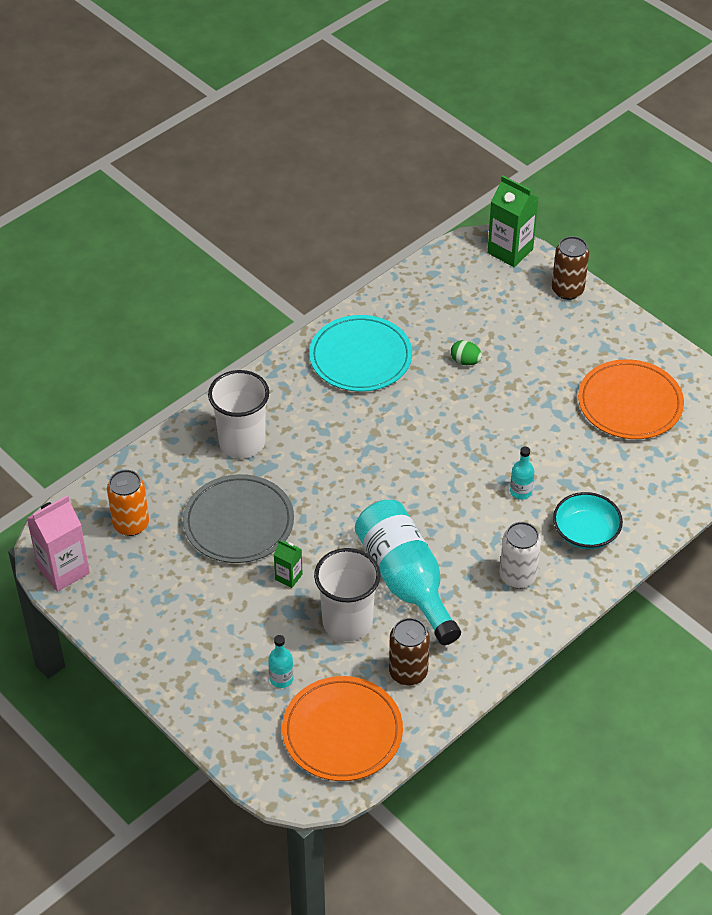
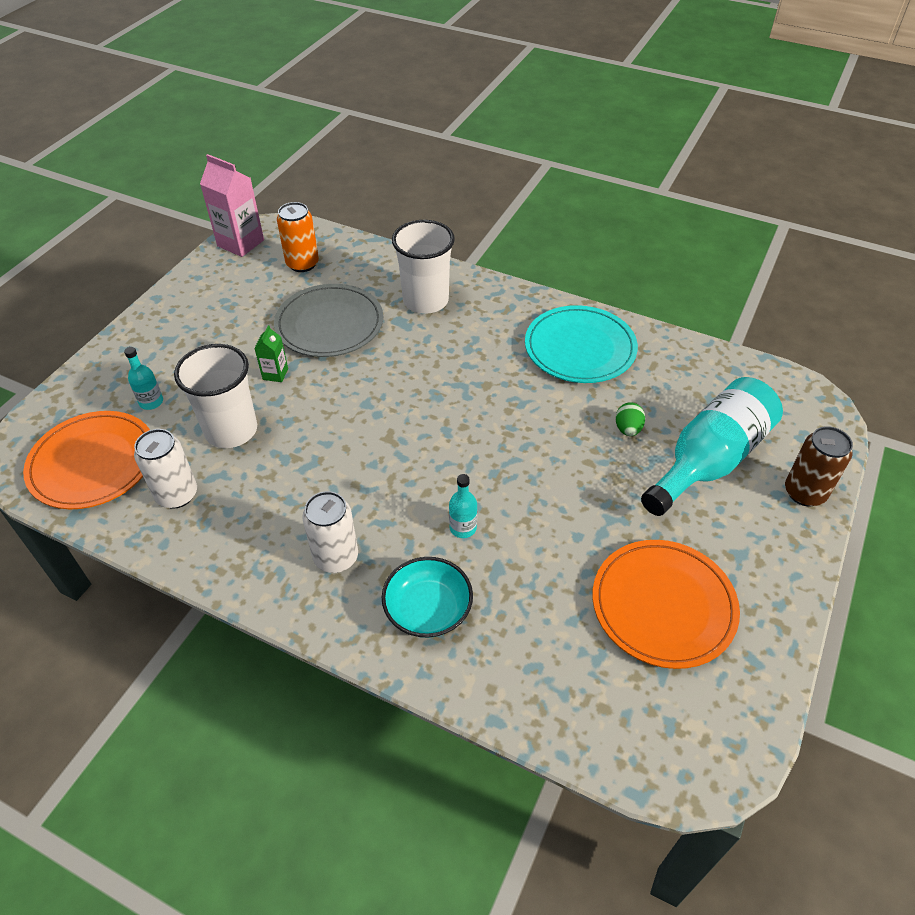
camera: 70 degrees right, 0 degrees up
turquoise bottle [355,500,461,645] -> turquoise bottle moved to [641,377,783,516]
brown can [389,618,430,686] -> white can [134,429,197,509]
green carton [487,175,538,267] -> none

